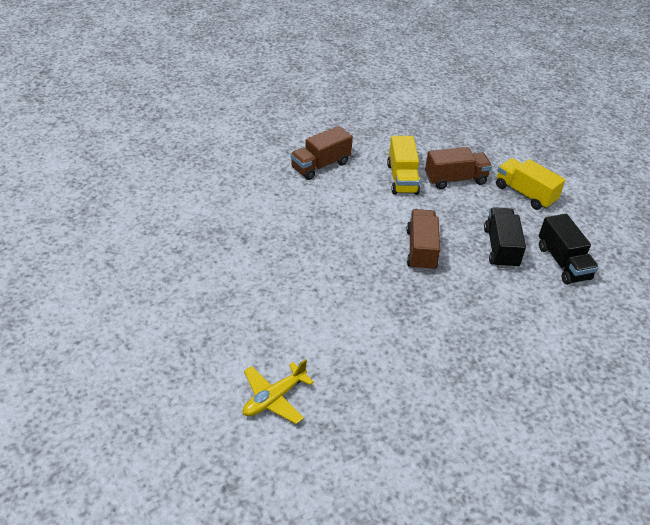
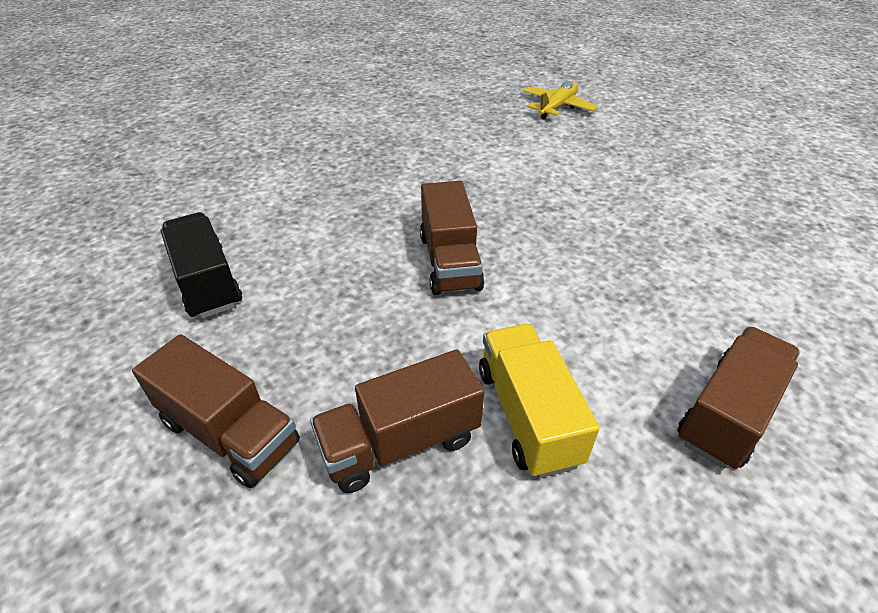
camera: 170 degrees right, 0 degrees up
black truck [484,207,526,269] -> none
yellow truck [496,158,566,210] -> brown truck [132,334,300,488]

